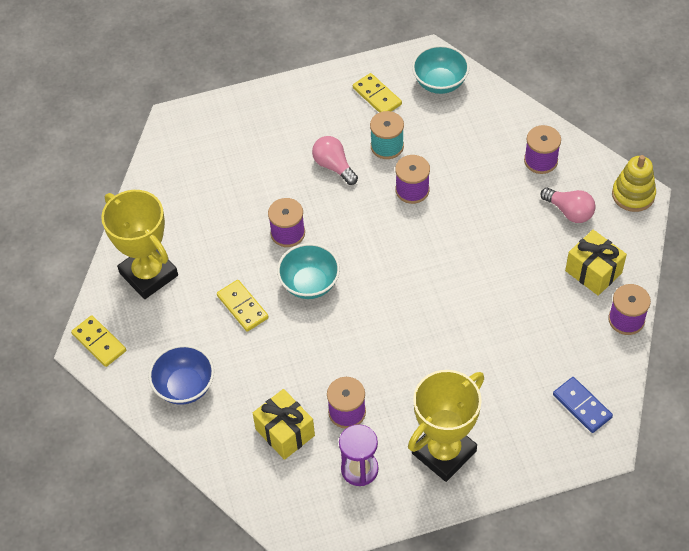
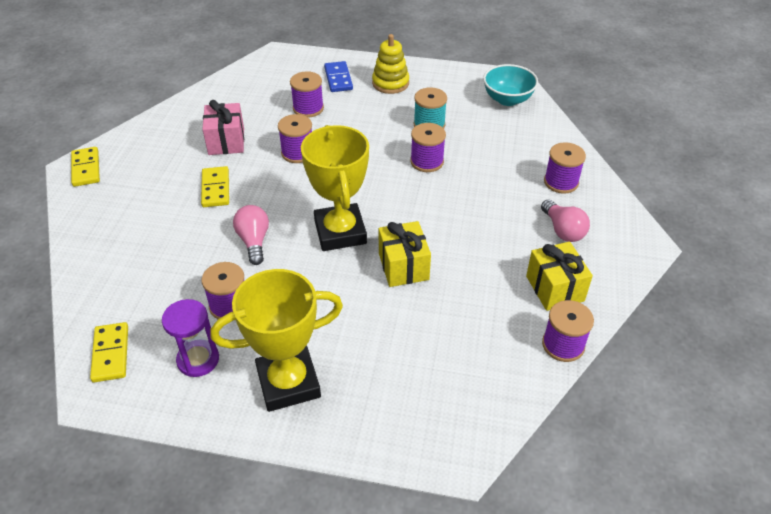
camera: 25 degrees right, 10 degrees down
yellow trophy [101,190,178,299] -> yellow trophy moved to [301,125,369,251]
blue bowl [149,345,214,405] -> none
yellow gift [253,389,315,460] -> yellow gift moved to [379,221,431,287]
turquoise bowl [277,243,340,299] -> none
pink light bulb [312,136,358,185] -> pink light bulb moved to [233,205,269,265]
yellow domino [353,73,402,113] -> yellow domino moved to [90,322,128,382]
blue domino [553,377,613,433] -> blue domino moved to [324,61,353,92]
yellow stacking toy [612,155,656,212] -> yellow stacking toy moved to [372,34,409,94]
none -> pink gift [202,100,244,155]
none -> purple spool [290,71,324,118]

